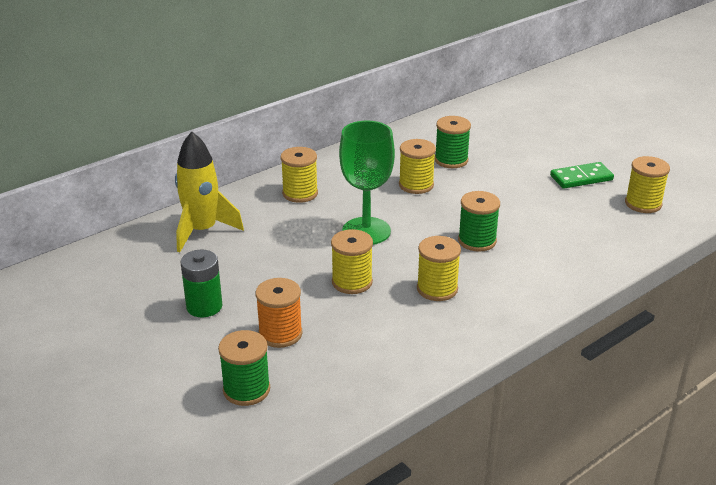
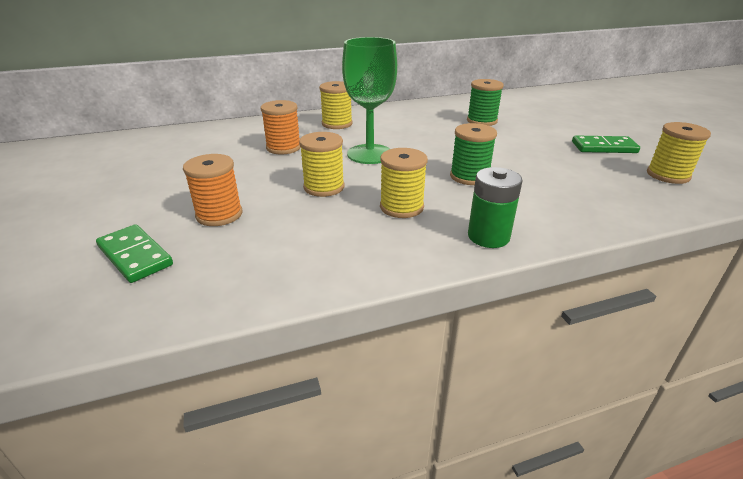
camera: 20 degrees right, 0 degrees up
yellow rocket [175,131,244,252] -> none
green battery [180,250,223,317] -> green battery moved to [468,167,523,248]
green spool [218,330,270,406] -> green domino [96,224,173,283]
yellow spool [399,139,436,194] -> none
none -> orange spool [260,100,301,155]

